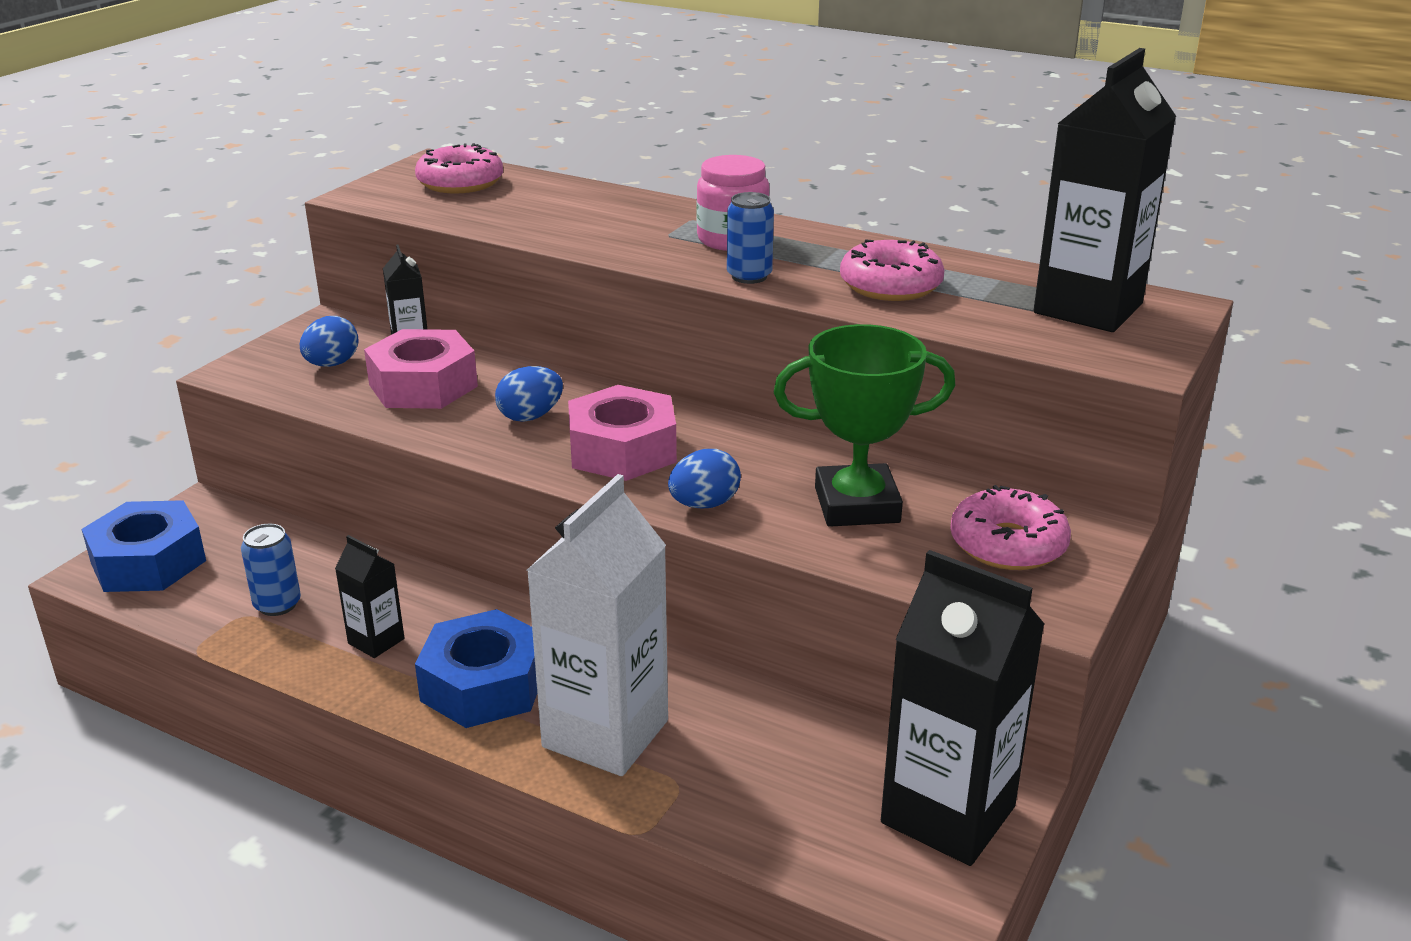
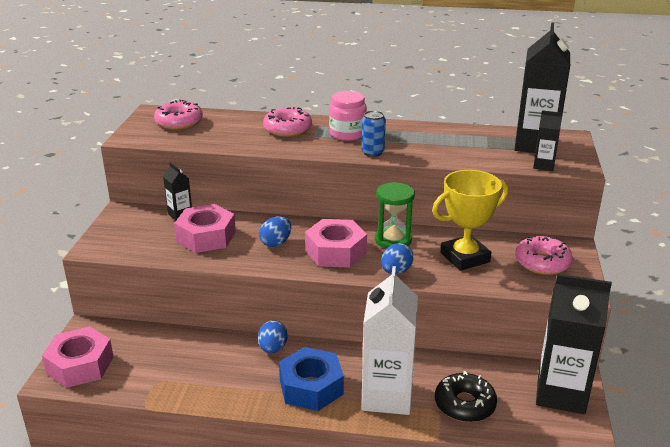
camera: 20 degrees left, 0 degrees up
blue nut [81,500,206,592] -> pink nut [42,327,114,388]
blue can [241,524,301,616] -> none
blue egg [300,316,359,367] -> blue egg moved to [258,320,288,354]
black carton [335,535,404,658] -> black carton moved to [533,110,563,171]
green trophy [773,324,955,527] -> yellow trophy [432,170,508,271]
pink donut [840,239,945,301] -> pink donut moved to [263,107,312,137]
none -> green hourglass [375,182,415,249]
none -> black donut [435,371,497,422]

